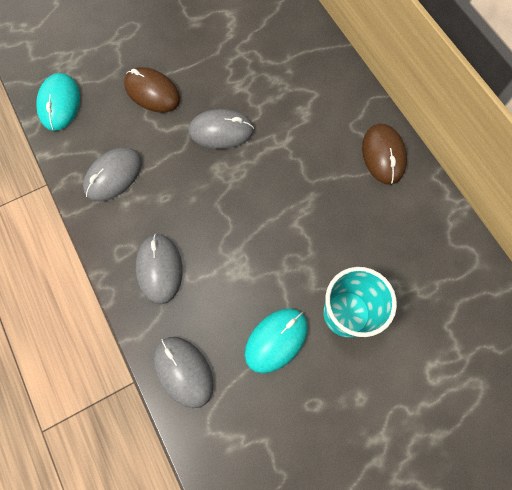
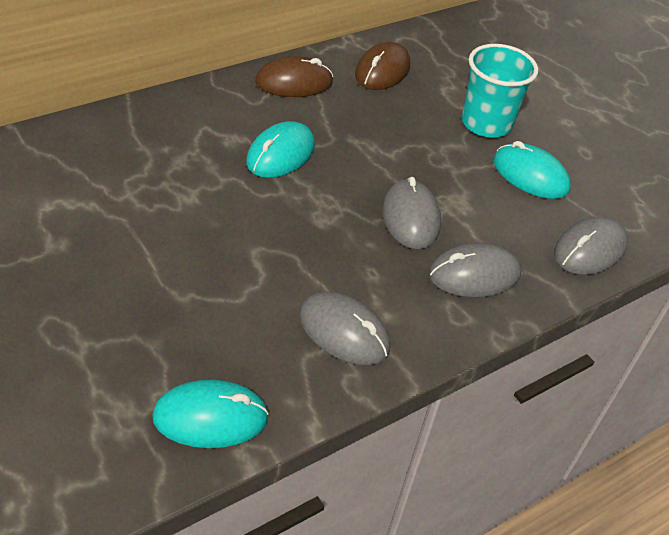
camera: 100 degrees left, 25 degrees down
brown mouse [124,67,180,113] -> brown mouse moved to [355,42,410,90]
grey mouse [188,109,254,149] -> grey mouse moved to [382,177,441,249]
none -> turquoise mouse [246,121,315,178]

